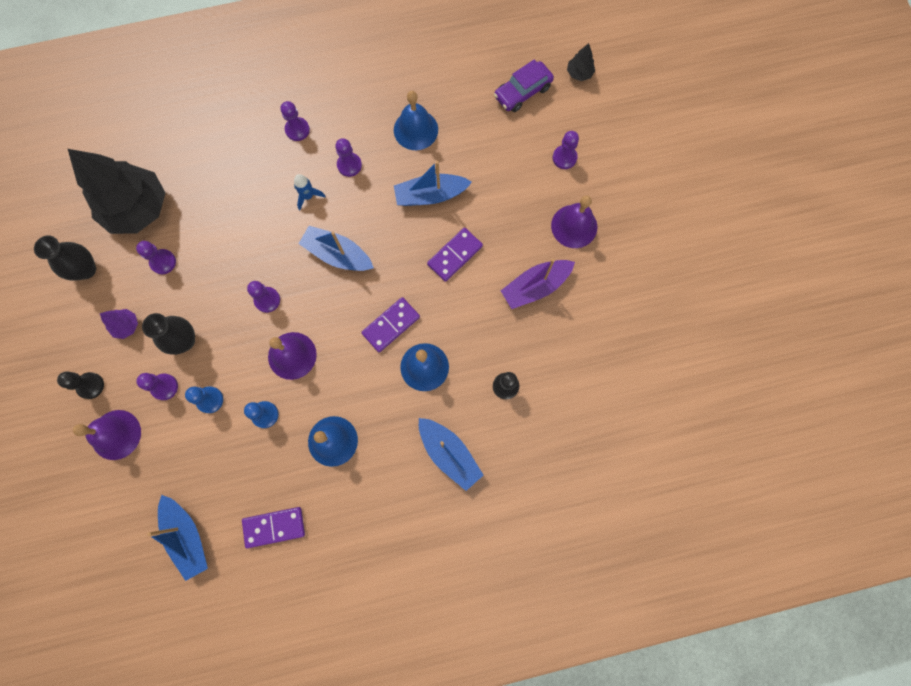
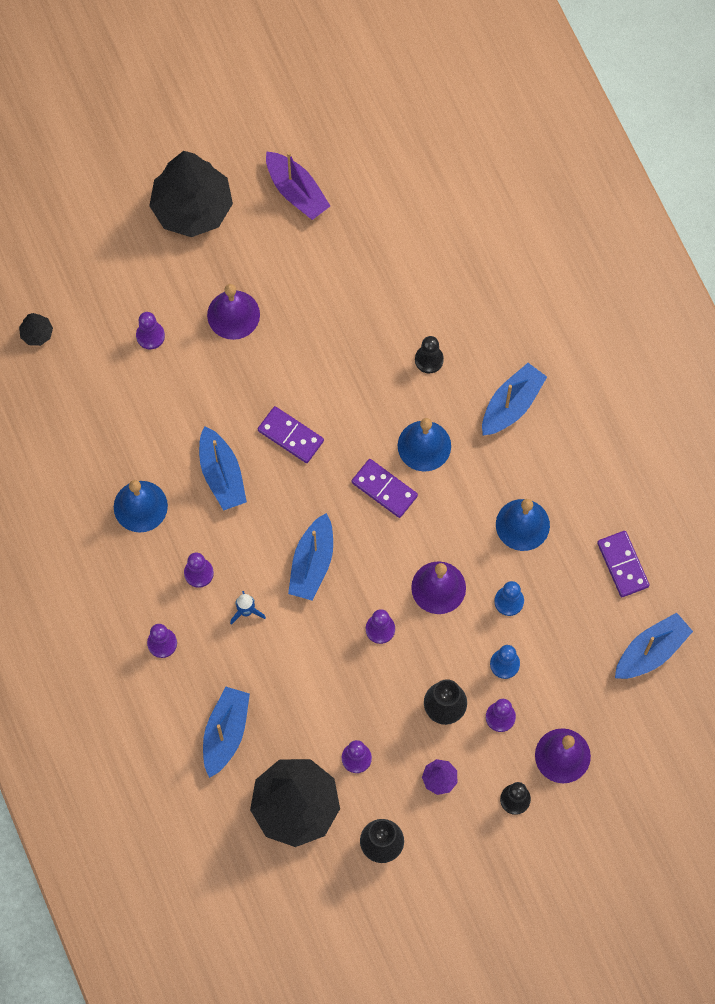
camera: 100 degrees left, 5 degrees down
purple car [494,60,554,112] -> none
purple boat [501,259,575,309] -> purple boat moved to [266,151,330,220]
none -> black tree [149,151,233,237]
none -> blue boat [203,687,250,778]

